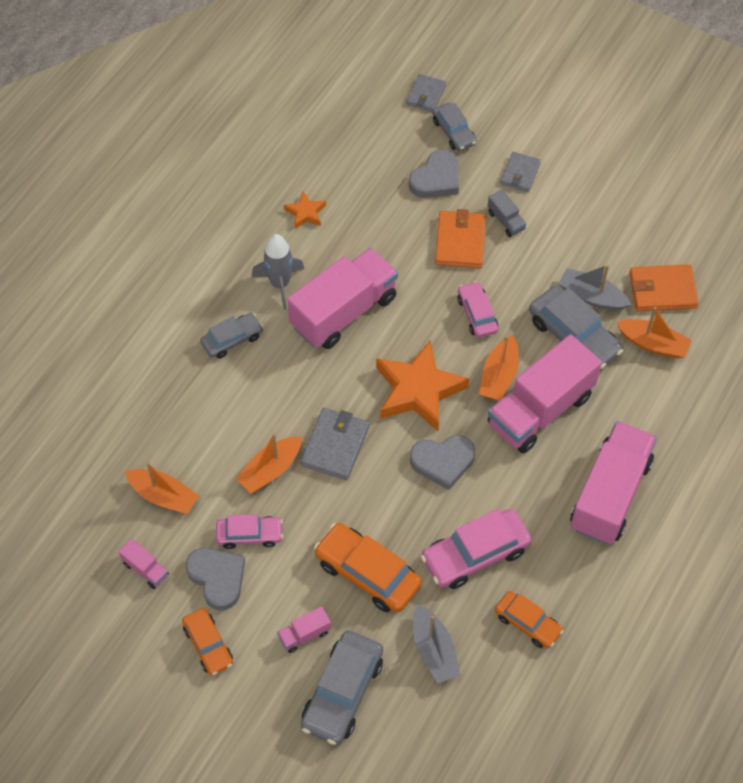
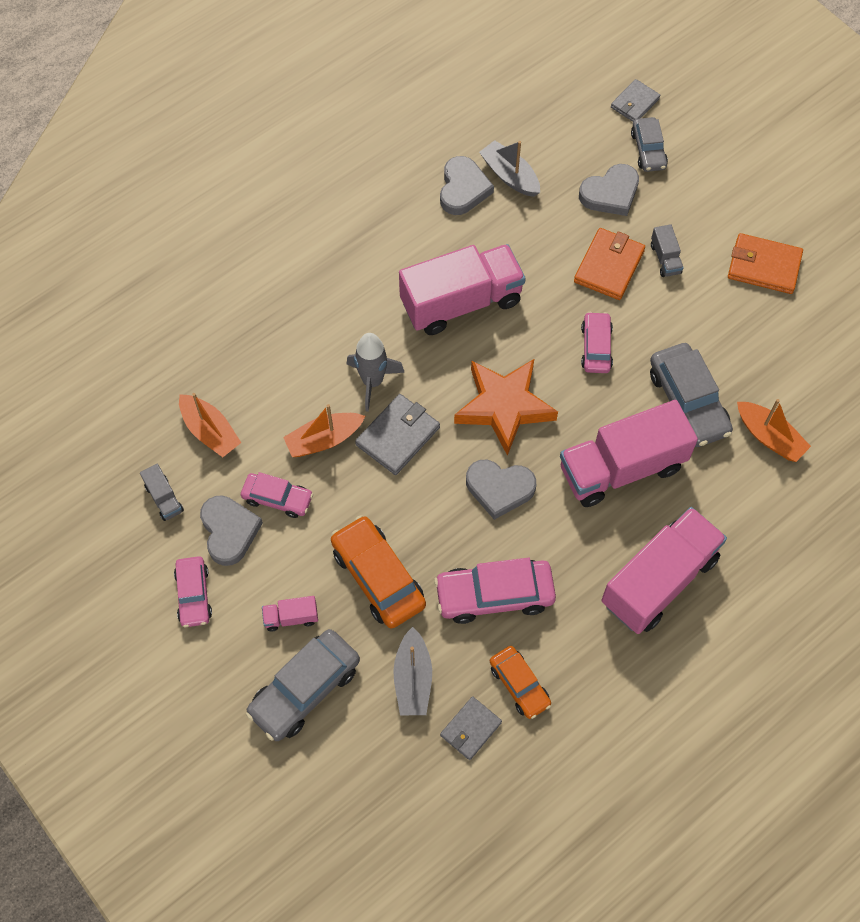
camera: 20 degrees right, 5 degrees up
pink truck [118,538,169,589] -> grey truck [140,464,184,521]
orange car [182,608,233,676] -> pink car [174,556,212,627]
grey car [200,313,263,359] -> none
grey rocket [252,234,304,310] -> grey rocket moved to [347,333,405,412]
orange star [284,191,326,229] -> grey heart [440,156,494,215]
orange boat [479,335,519,401] -> none
grey wallet [500,152,541,192] -> grey wallet moved to [440,696,502,760]
grey boat [558,264,631,310] -> grey boat moved to [479,140,540,197]
orange wallet [629,264,699,311] -> orange wallet moved to [728,233,803,294]

